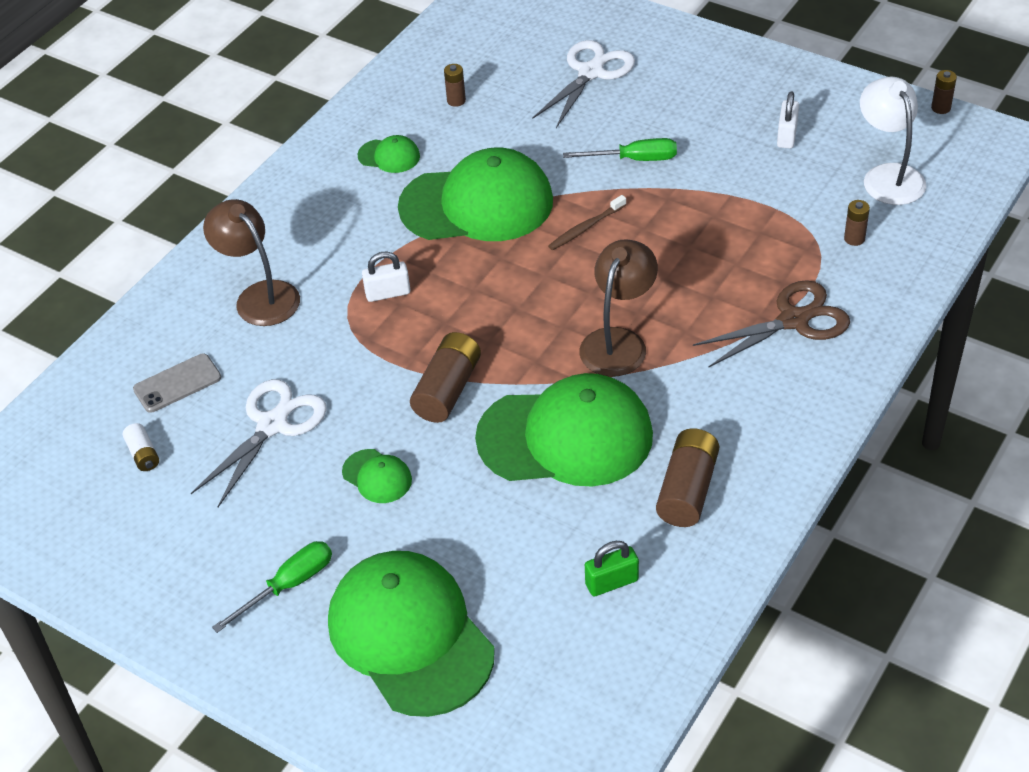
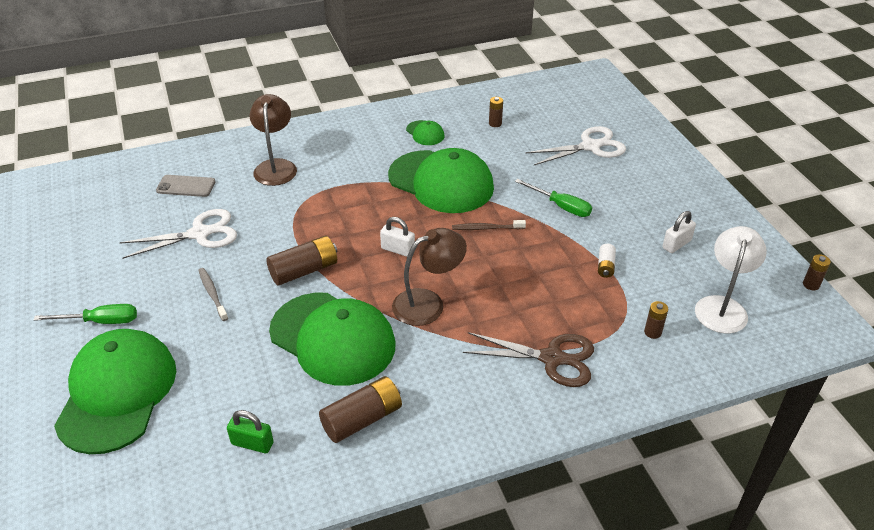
camera: 35 degrees right, 5 degrees down
white battery [123,423,159,471] -> white battery moved to [598,244,616,278]
green cap [342,449,412,503] -> grey toothbrush [198,268,228,321]
white padlock [362,252,410,302] -> white padlock moved to [380,217,415,257]

